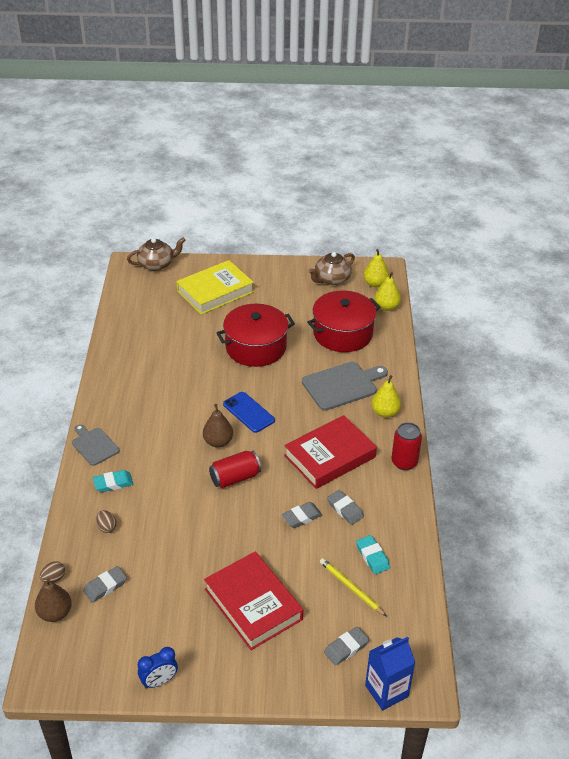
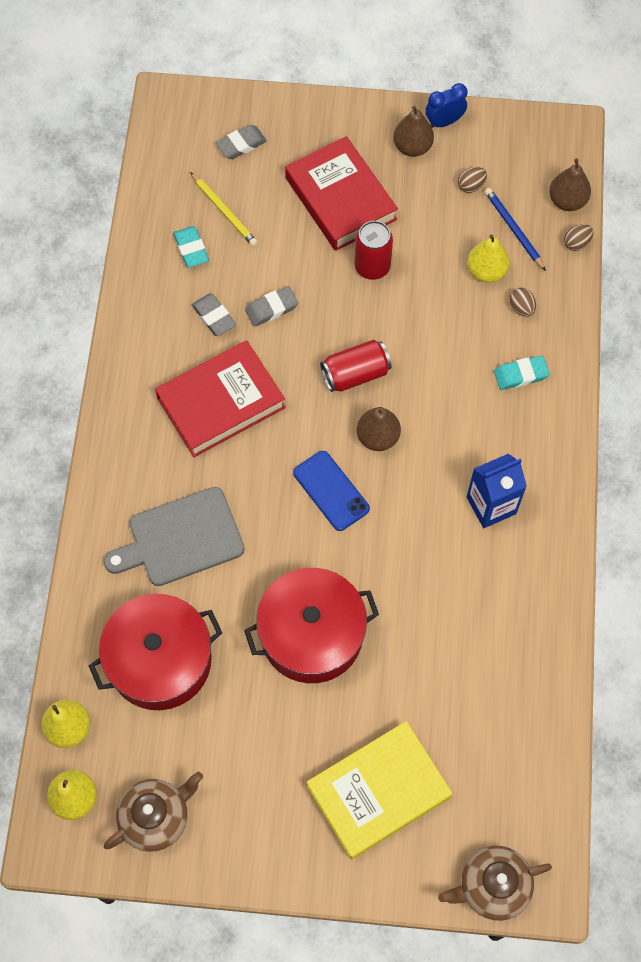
camera: 175 degrees left, 25 degrees up
grey cutting board [72,424,120,466] -> none
grey eraser [83,566,127,603] -> blue pencil [485,188,546,271]
blue carton [365,637,415,710] -> blue carton moved to [467,454,527,528]
yellow pear [371,375,401,418] -> yellow pear moved to [467,234,510,283]
red can [392,422,422,470] -> red can moved to [355,221,393,280]
none -> brown pear [393,106,434,157]
none -> brown egg [458,167,487,193]

